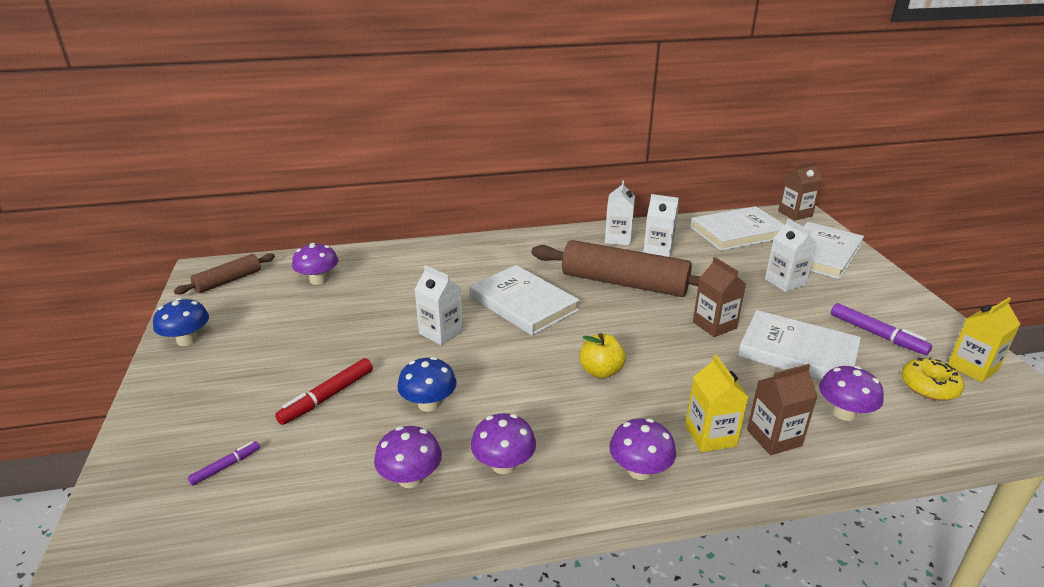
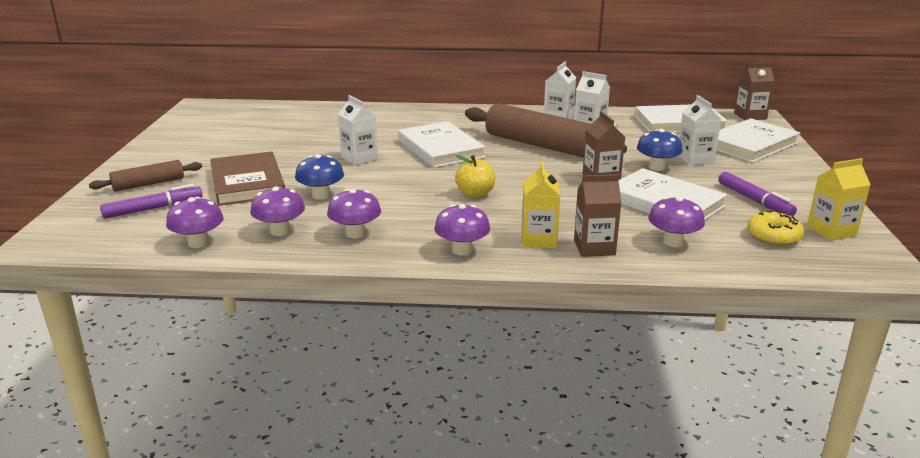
camera: 15 degrees right, 5 degrees down
blue mushroom [153,298,209,346] -> blue mushroom moved to [637,129,683,171]
brown rolling pin [174,254,275,295] -> brown rolling pin moved to [89,160,202,192]
purple marker [188,441,260,486] -> purple marker [100,184,203,219], size x1.74
red marker [275,358,373,425] -> brown book [210,152,285,206]
purple mushroom [292,243,338,285] -> purple mushroom moved to [166,197,224,248]

